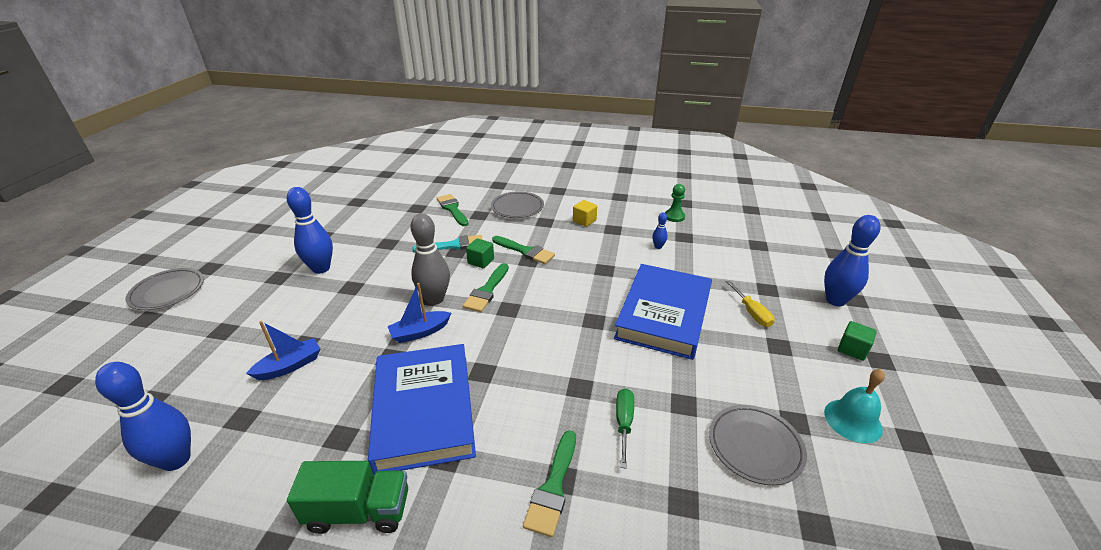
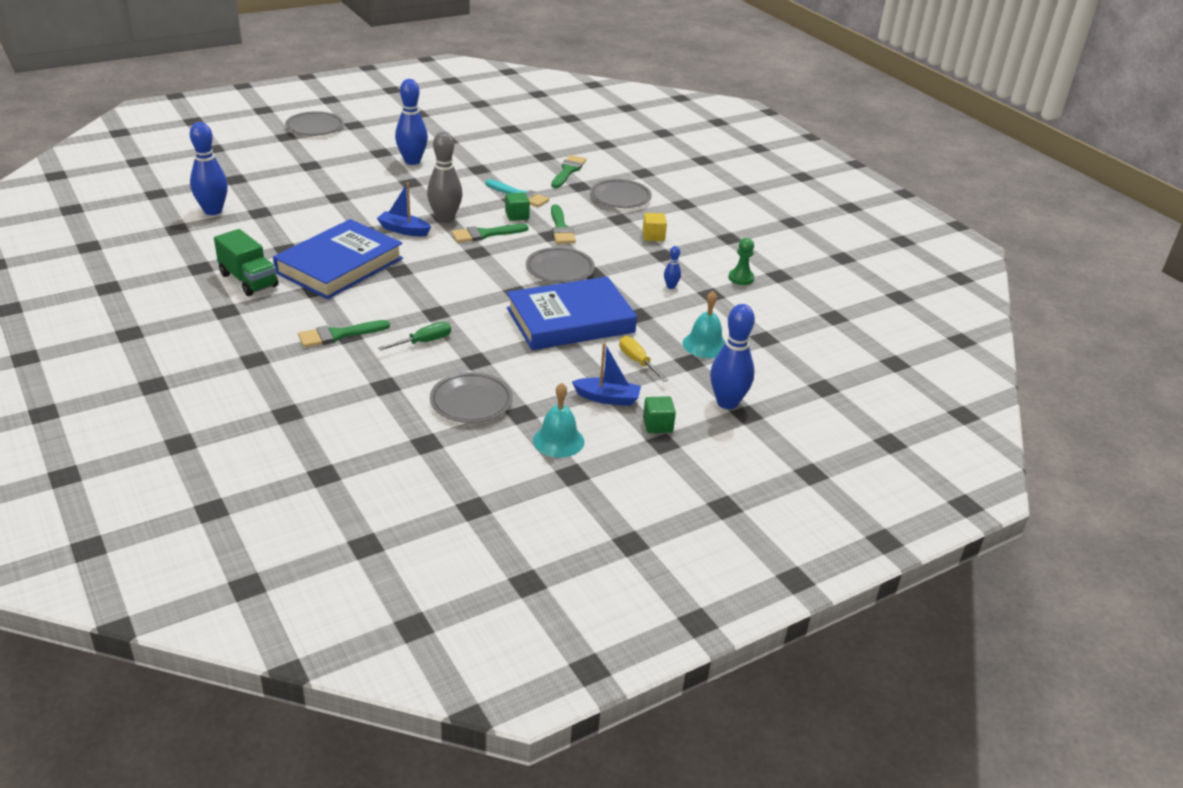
camera: 45 degrees right, 0 degrees up
blue boat [246,321,320,380] -> blue boat moved to [572,343,641,406]
yellow screwdriver [726,280,774,327] -> yellow screwdriver turned 120 degrees clockwise [619,336,668,382]
none -> grey plate [526,247,595,283]
none -> turquoise bell [682,291,725,358]

